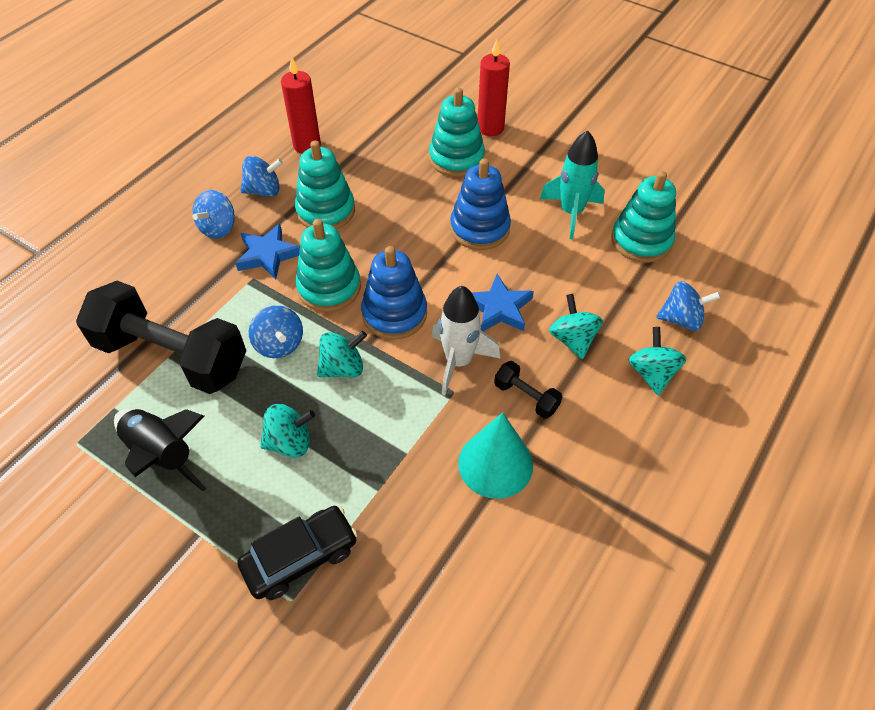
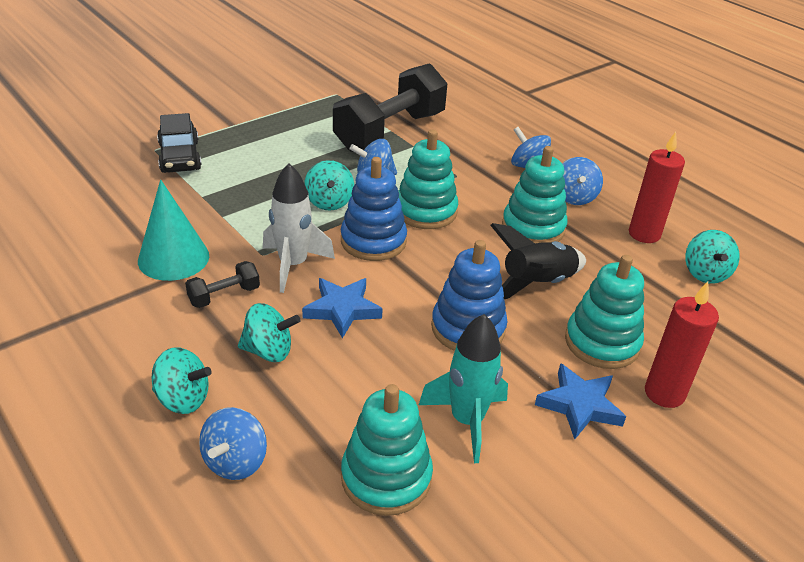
camera: 105 degrees right, 15 degrees down
black rocket [114,409,206,491] -> black rocket moved to [490,223,586,299]
blue star [235,224,300,279] -> blue star moved to [535,363,626,439]
turquoise spinning top [260,404,315,457] -> turquoise spinning top moved to [685,230,740,284]

